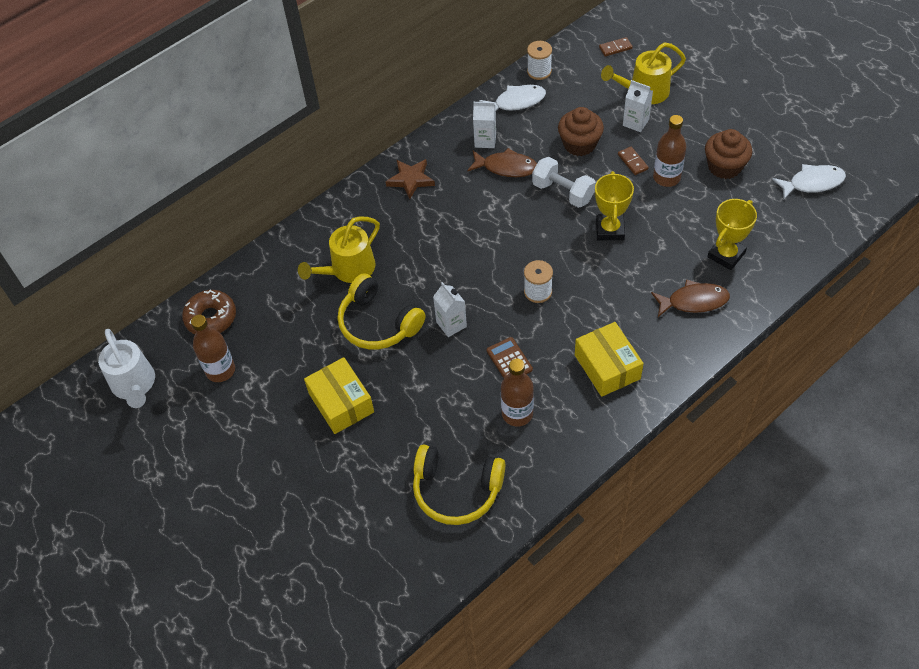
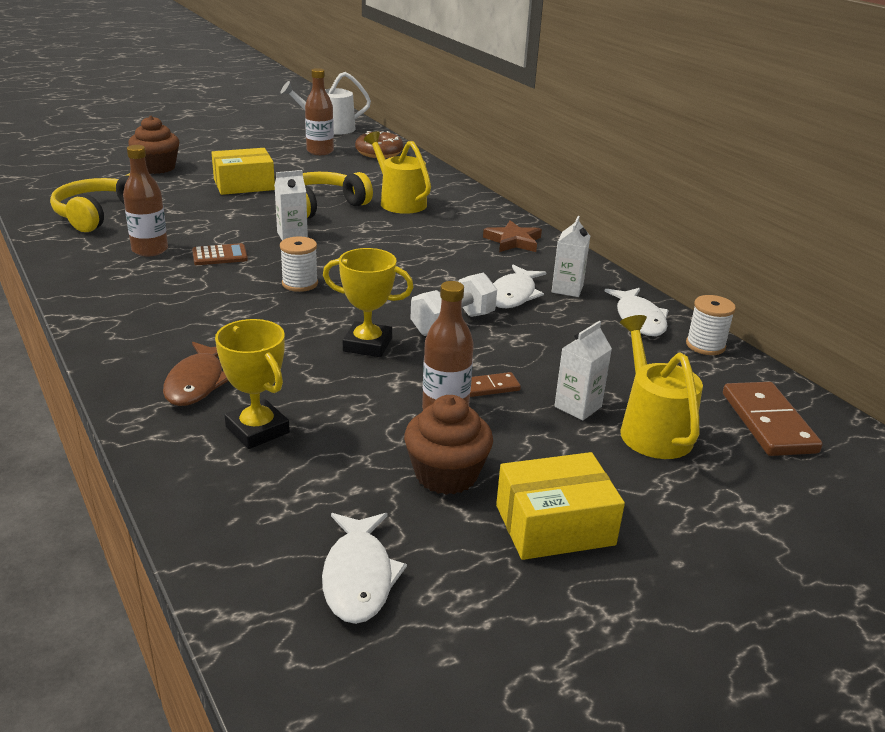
camera: 95 degrees right, 25 degrees down
brown fish [467,148,537,177] -> white fish [493,265,546,308]
brown cupcake [558,107,604,156] -> brown cupcake moved to [128,116,179,174]
yellow box [575,322,644,397] -> yellow box moved to [496,452,625,560]
brown domino [599,37,633,56] -> brown domino [723,382,823,456], size x1.96

